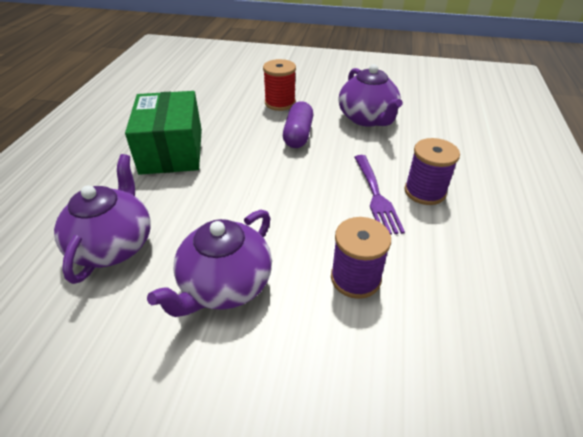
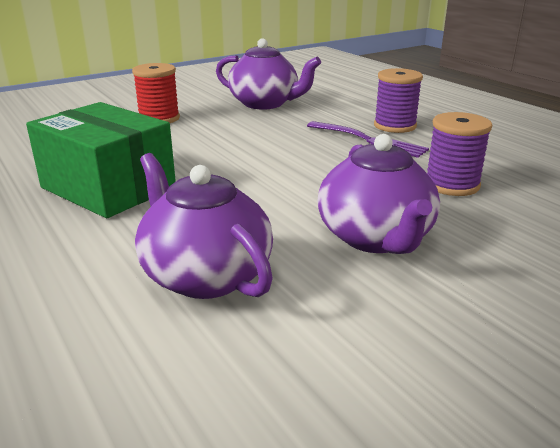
camera: 45 degrees left, 15 degrees down
purple capsule [283,101,313,148] -> none

